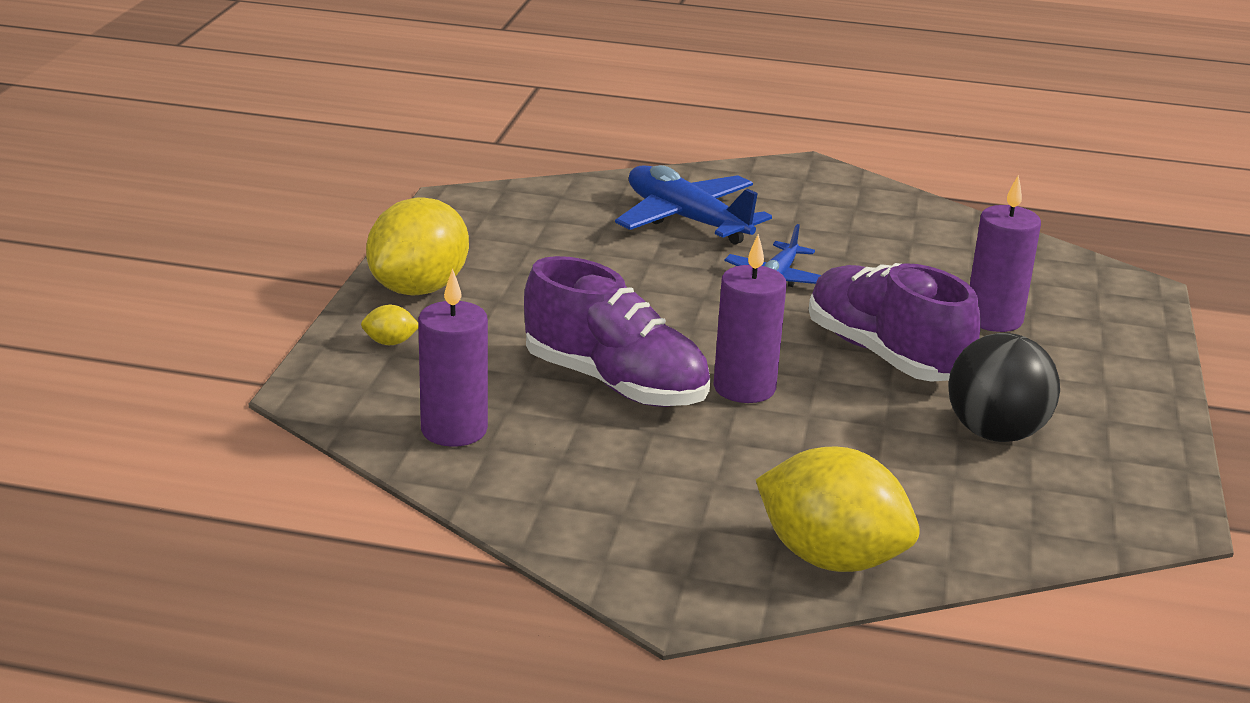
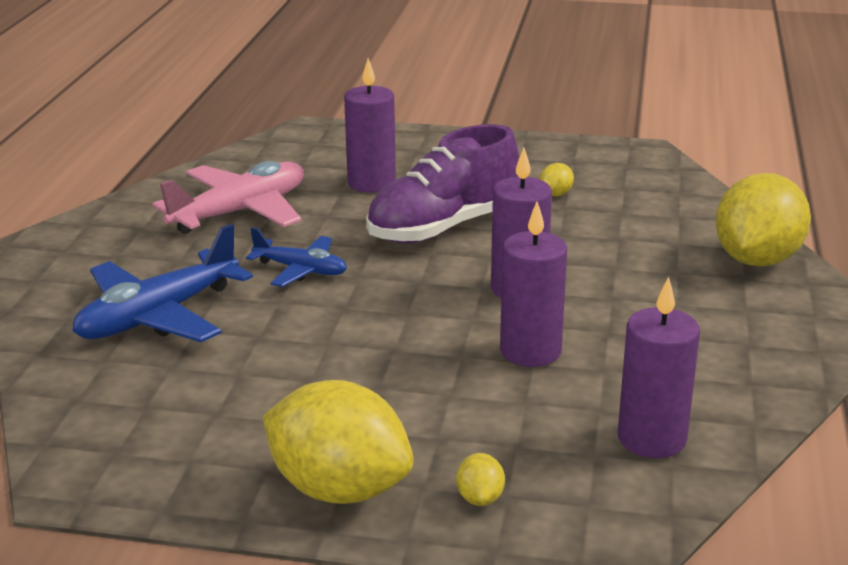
camera: 90 degrees left, 0 degrees up
purple shoe [524,256,710,407] -> purple candle [500,202,567,367]
black ball [948,333,1060,442] -> yellow lemon [539,163,574,196]
none -> pink plane [152,161,304,234]

